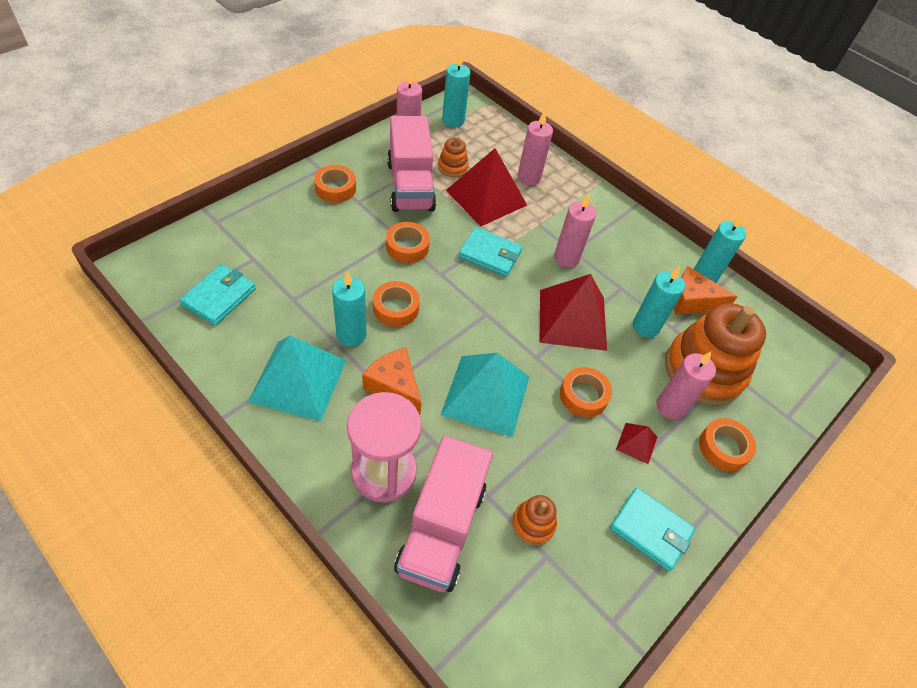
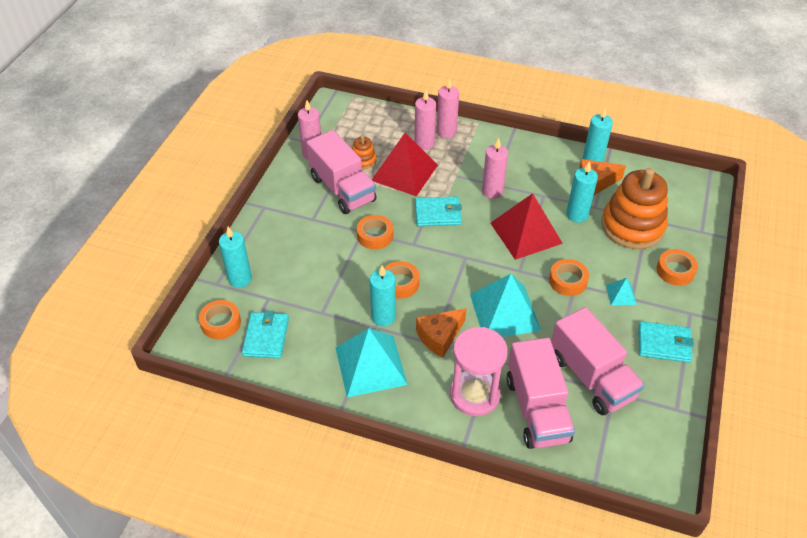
camera: 20 degrees left, 5 degrees down
orange tape [314,165,356,203] -> orange tape moved to [199,300,241,340]
orange cheese [362,348,422,414] -> orange cheese turned 60 degrees counterclockwise [416,308,466,358]
turquoise candle [442,52,470,128] -> turquoise candle moved to [219,227,252,288]
orange stacking toy [512,495,557,545] -> pink truck [551,307,645,415]
red pyramid [616,423,657,464] -> turquoise pyramid [606,278,637,306]
pink candle [656,352,716,420] -> pink candle moved to [437,78,459,138]

